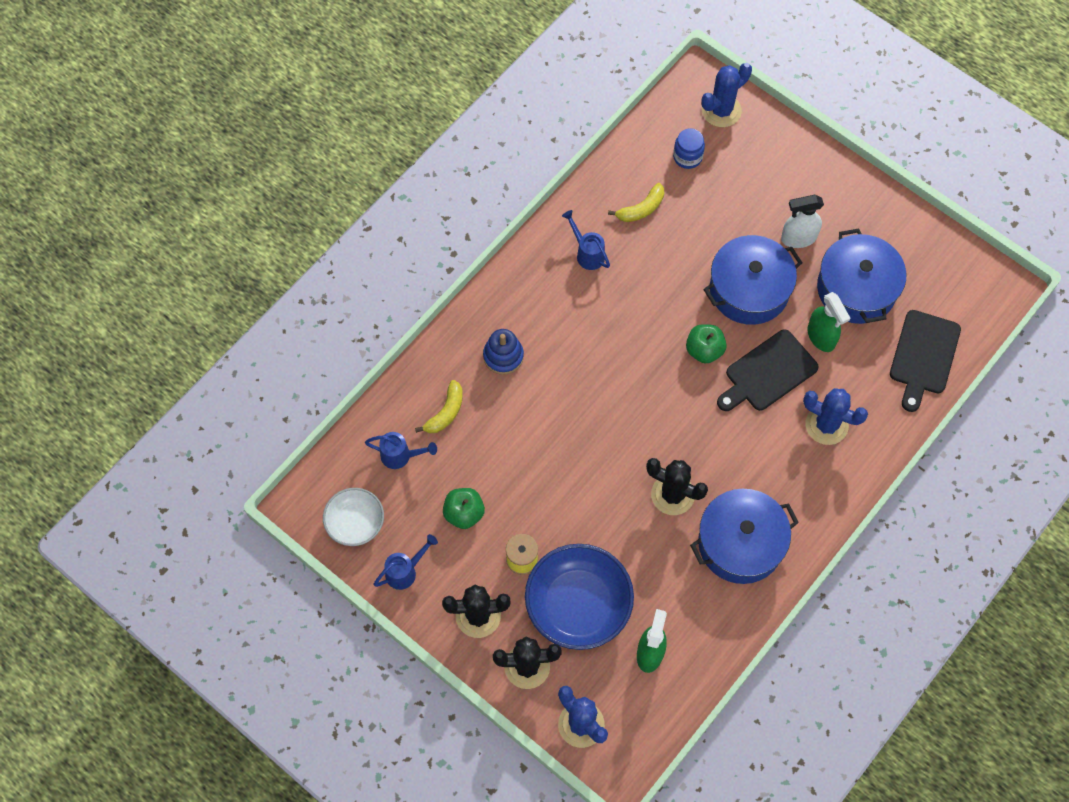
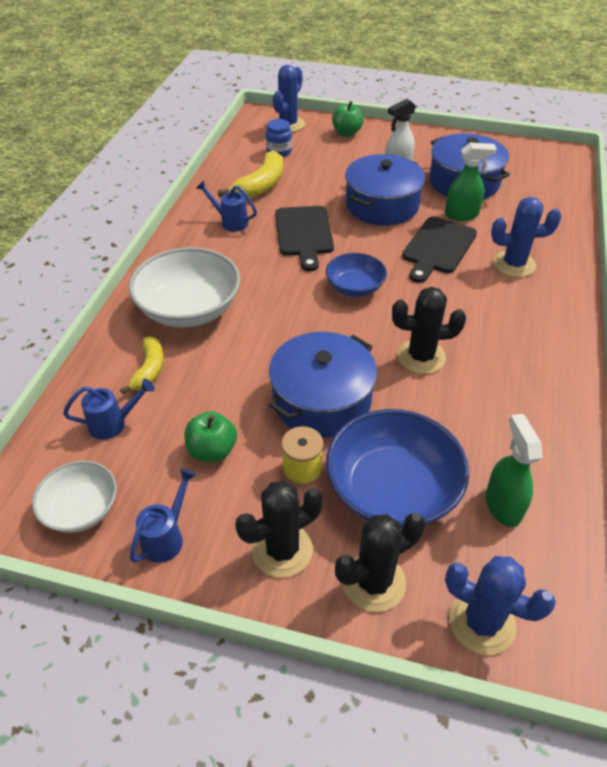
camera: 25 degrees left, 20 degrees down
blue stacking toy [483,329,524,375] -> white bowl [129,247,241,328]
yellow banana [608,183,664,222] -> yellow banana [218,150,283,200], size x1.58
green apple [686,324,727,364] -> green apple moved to [332,101,364,137]
blue pot [690,489,799,584] -> blue pot moved to [269,332,377,438]
green spray bottle [808,292,851,352] -> green spray bottle turned 45 degrees counterclockwise [445,143,497,221]
black cutting board [890,310,961,412] -> black cutting board moved to [275,206,334,271]
none -> blue bowl [326,253,387,297]

